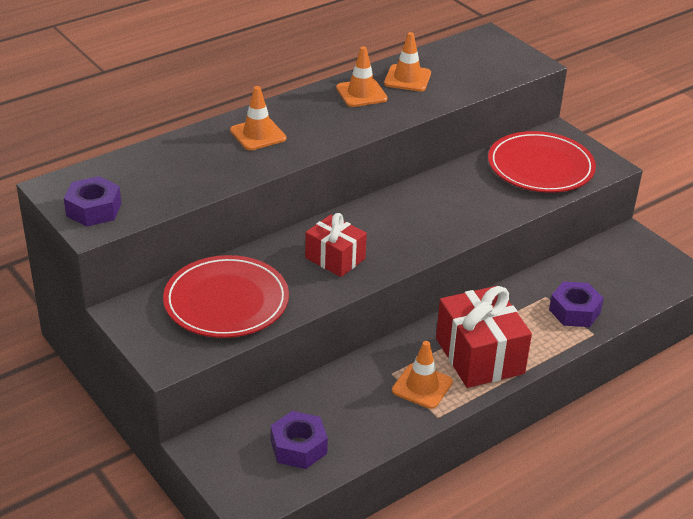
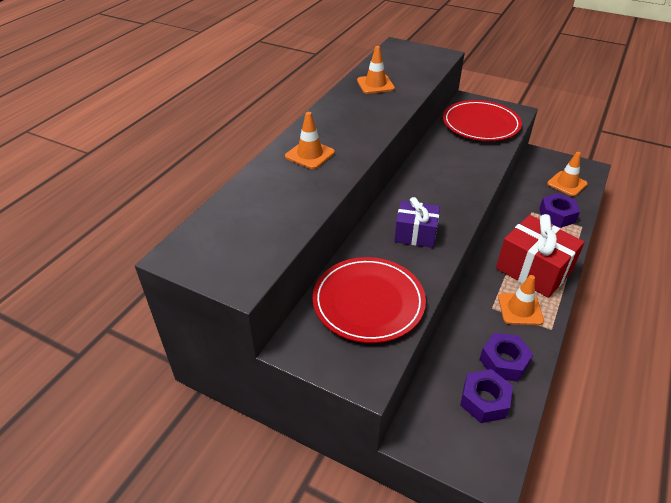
camera: 25 degrees left, 5 degrees up
purple nut [64,176,121,227] -> purple nut moved to [480,333,533,382]
red gift [305,213,367,277] -> purple gift [394,197,440,248]
orange traffic cone [336,47,388,107] -> orange traffic cone moved to [547,152,588,196]

